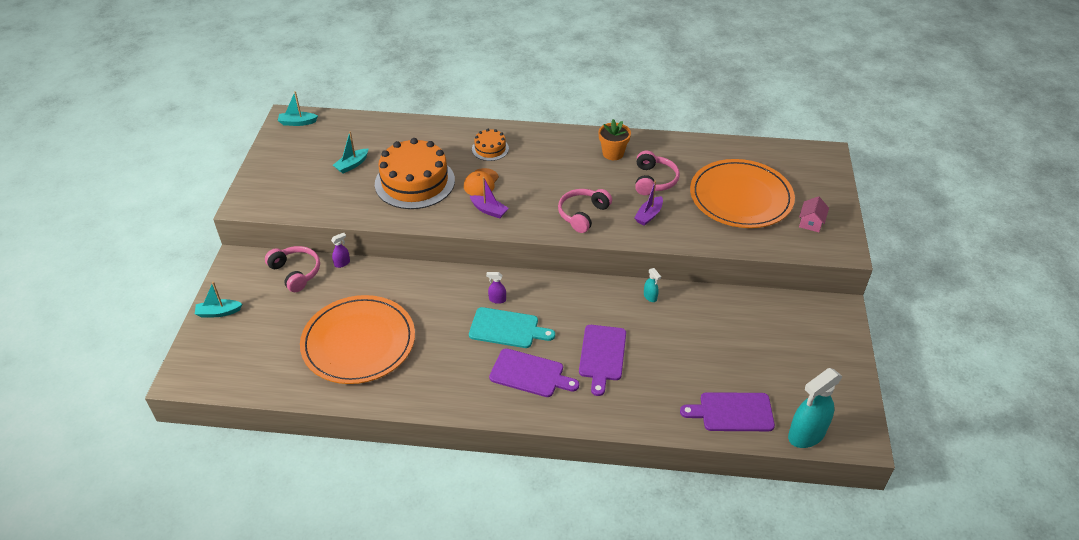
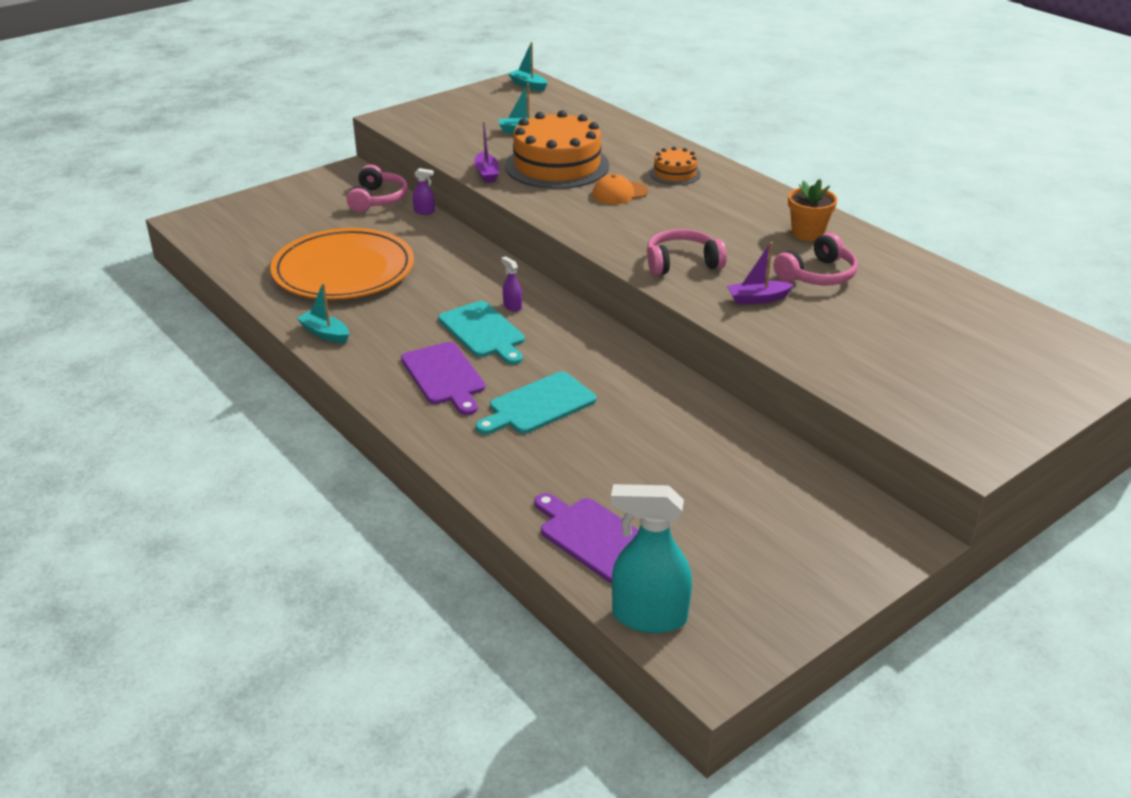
camera: 45 degrees right, 10 degrees down
turquoise boat [195,282,242,318] -> turquoise boat moved to [297,283,349,343]
purple boat [470,177,509,218] -> purple boat moved to [474,121,499,183]
purple cutting board [579,325,626,396] -> turquoise cutting board [476,372,596,435]
turquoise spray bottle [644,268,661,302] -> none
orange plate [690,159,795,228] -> none
pink house [799,196,829,232] -> none

